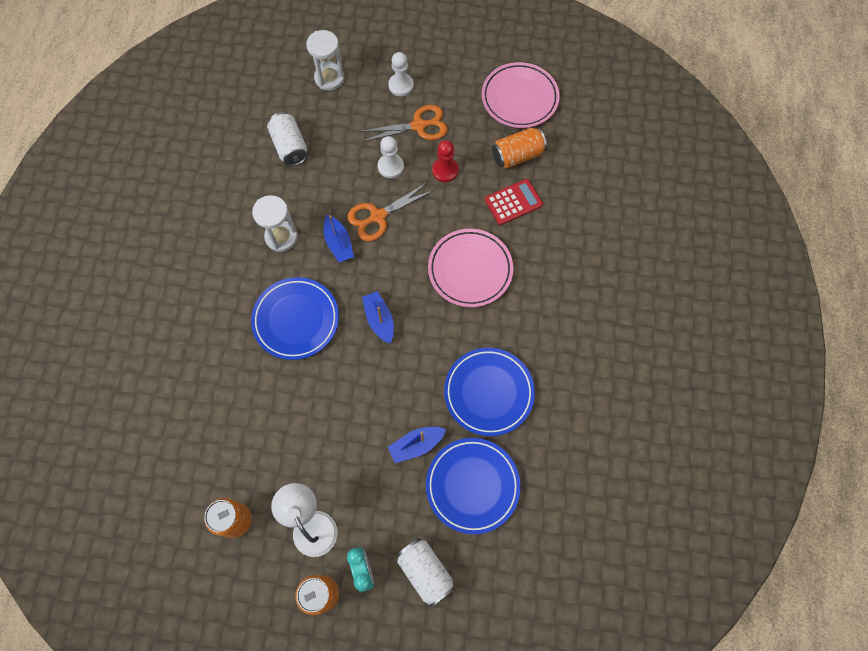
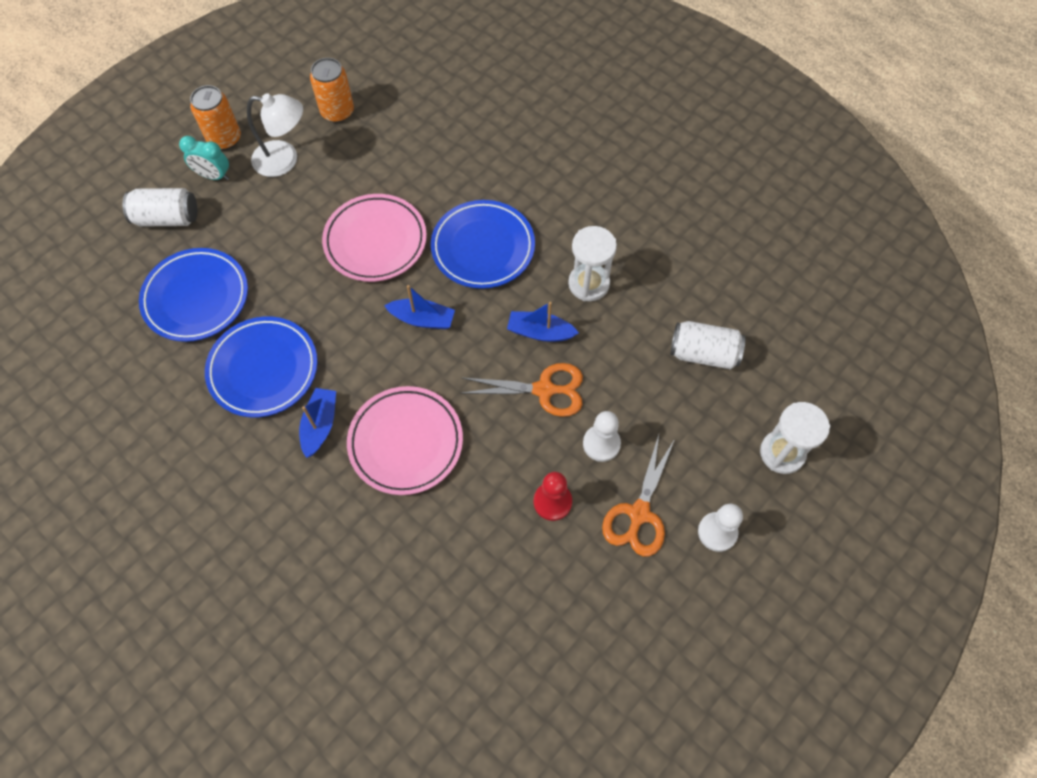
camera: 125 degrees right, 5 degrees down
orange scissors [347,183,434,241] -> orange scissors turned 90 degrees clockwise [460,363,583,417]
blue boat [388,427,446,463] -> blue boat moved to [299,388,336,458]
pink plate [482,62,560,128] -> pink plate moved to [322,194,427,282]
red calculator [485,179,543,225] -> none
orange can [492,128,547,169] -> none

